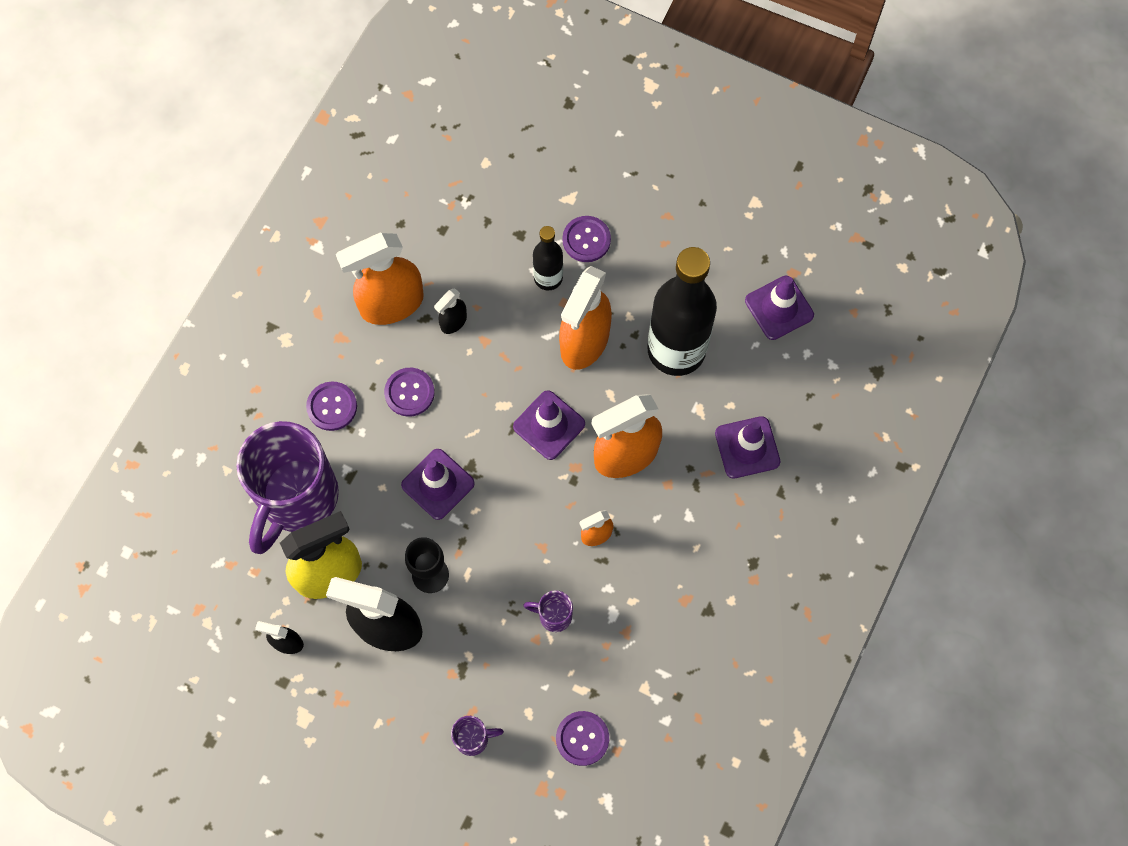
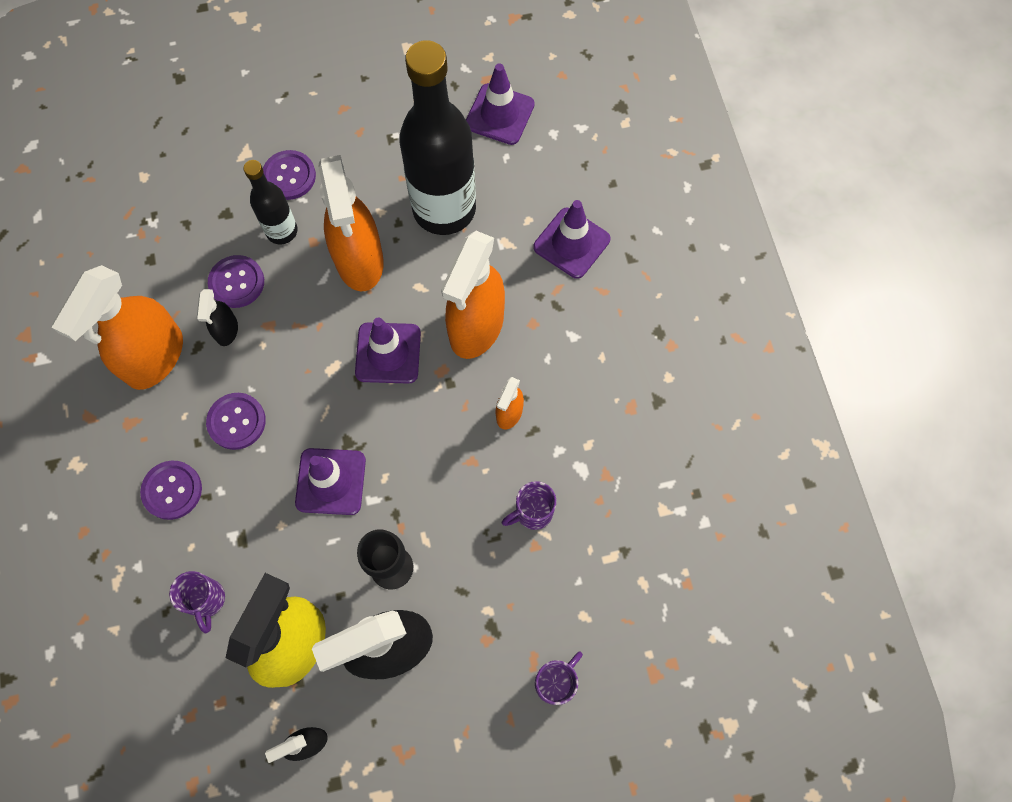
camera: 40 degrees left, 0 degrees up
purple mug [236,421,339,554] -> purple mug [169,571,225,634], size x0.40
purple button [556,711,609,766] -> purple button moved to [208,255,264,308]

